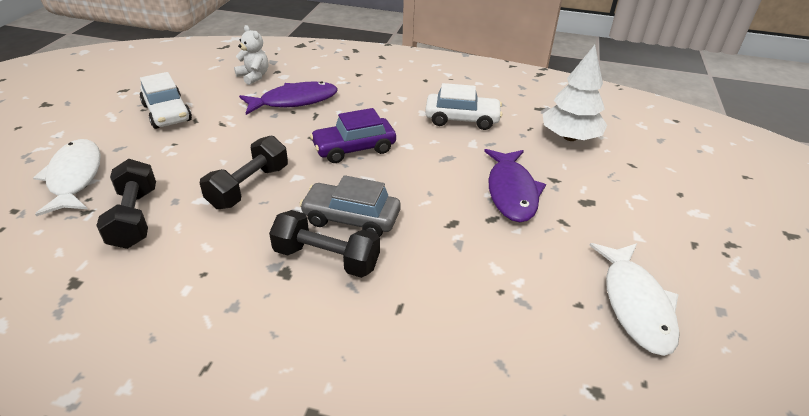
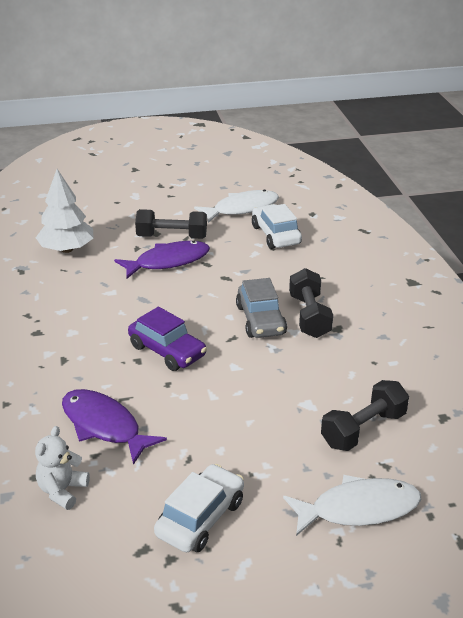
camera: 115 degrees left, 5 degrees down
white fish [33,139,101,216] -> white fish turned 150 degrees counterclockwise [283,475,421,536]
black dumbbell [200,135,288,209] -> black dumbbell moved to [135,209,207,239]
white car [425,83,503,130] -> white car moved to [252,204,302,249]

